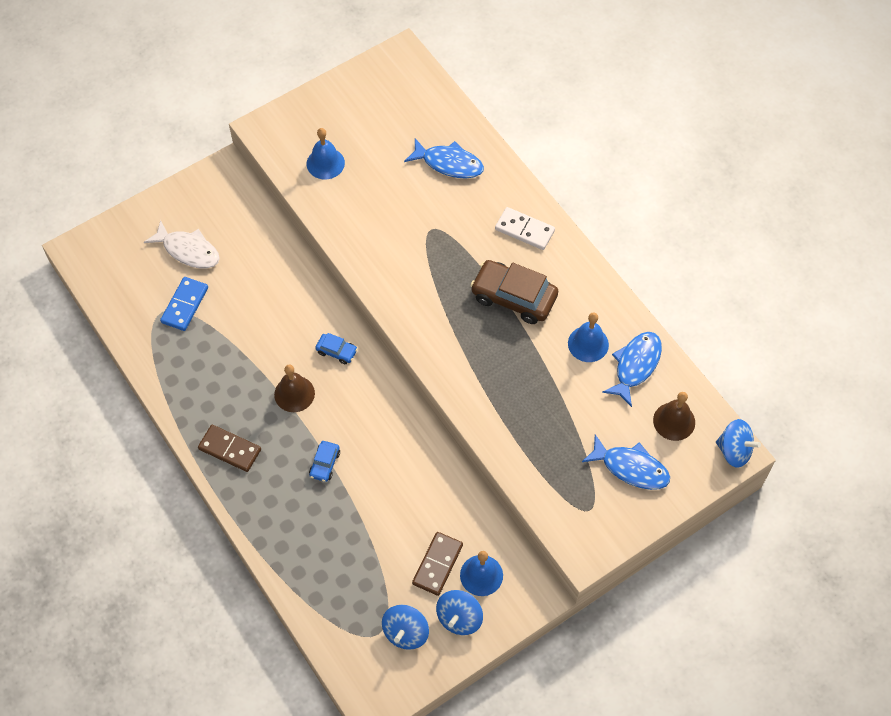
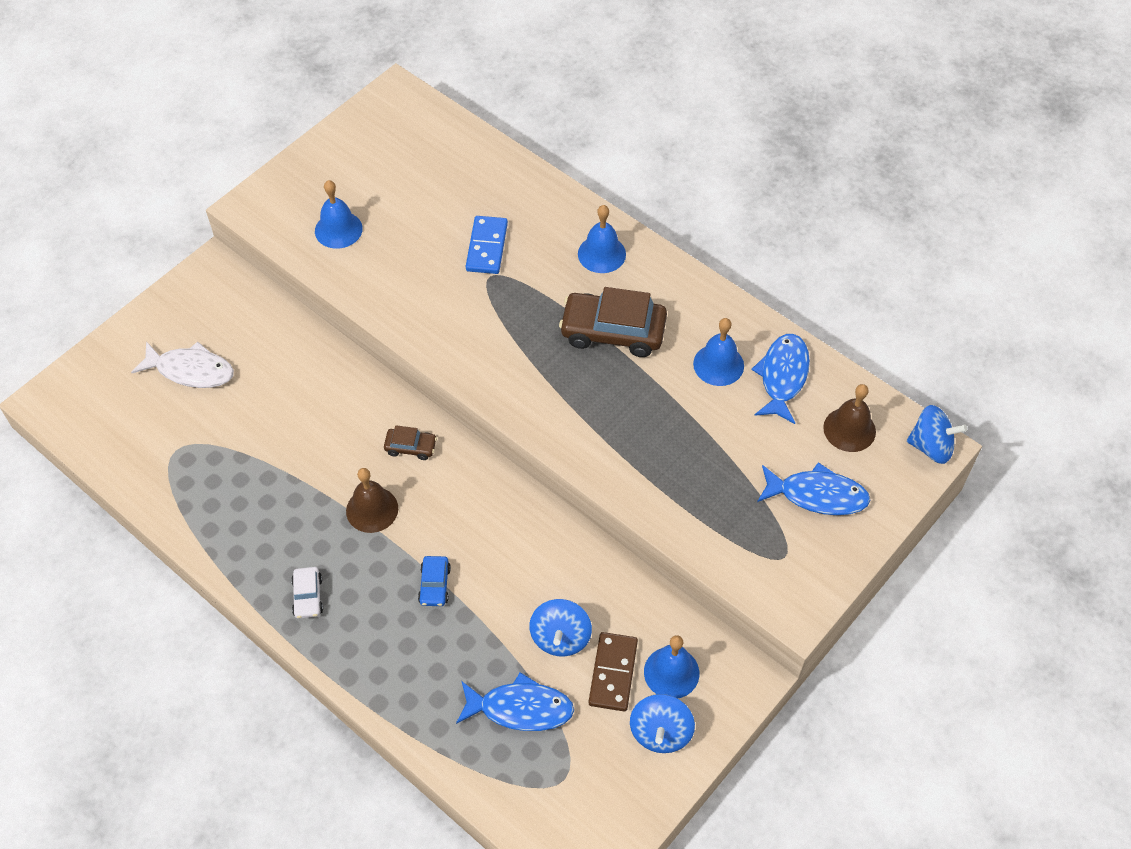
camera: 15 degrees left, 5 degrees down
blue domino [160,277,208,331] -> blue domino moved to [466,216,508,274]
brown domino [198,425,261,472] -> white car [291,567,323,619]
blue car [315,333,358,364] -> brown car [384,425,437,460]
blue spinning top [382,605,429,650] -> blue spinning top moved to [529,599,592,657]
blue fish [404,138,484,178] -> blue fish moved to [456,672,574,731]
white domino [495,207,555,250] -> blue bell [578,205,626,273]

